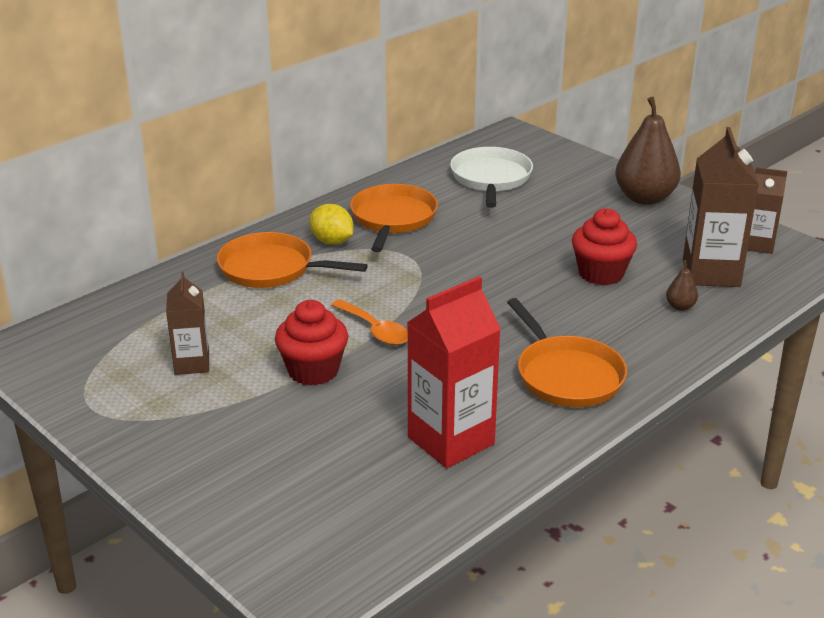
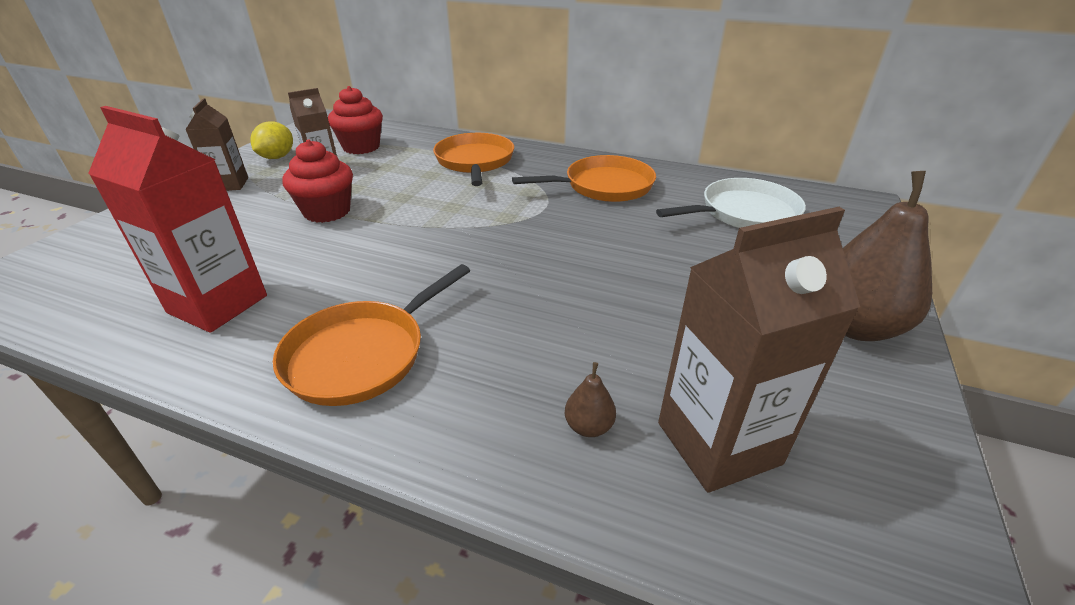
camera: 65 degrees right, 5 degrees up
yellow lemon [309,204,354,245] -> yellow lemon moved to [250,121,293,159]
orange spoon [331,299,408,345] -> none
red cupcake [572,208,637,285] -> red cupcake moved to [328,86,383,154]
brown carton [747,167,787,254] -> brown carton moved to [185,98,248,191]

